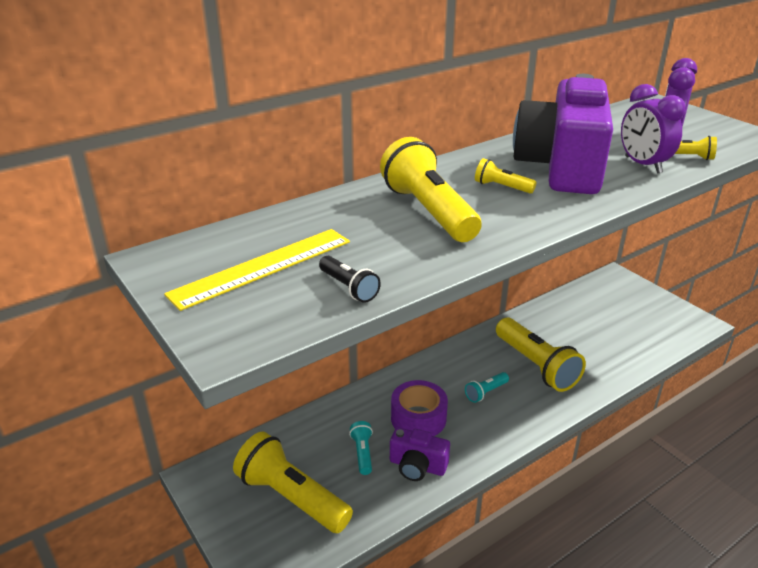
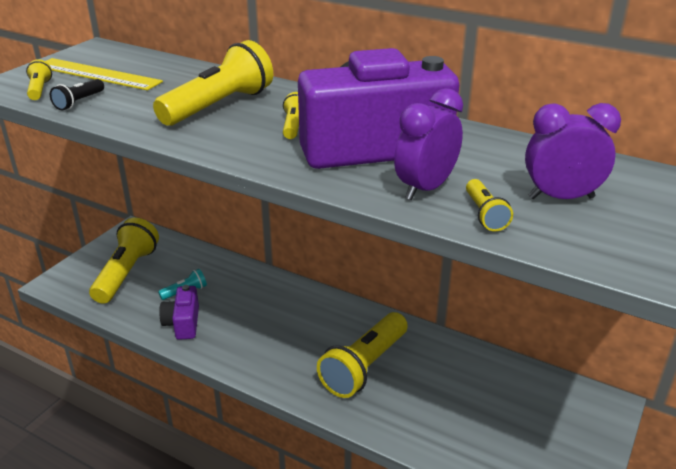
camera: 65 degrees right, 0 degrees up
purple tape [391,380,448,436] -> none
turquoise flashlight [465,372,509,403] -> none
none -> yellow flashlight [26,59,52,100]

